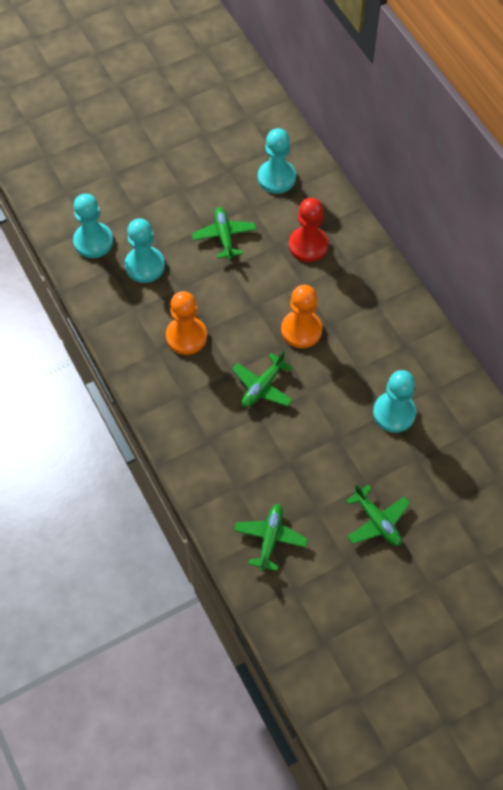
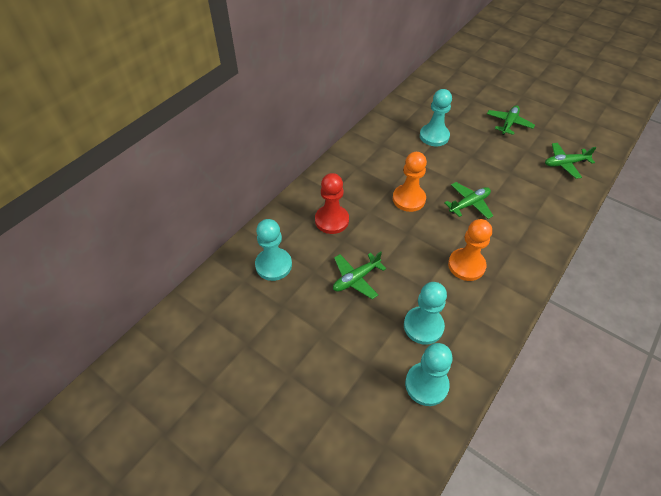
camera: 115 degrees left, 10 degrees down
green plane [232,351,293,407] -> green plane turned 45 degrees counterclockwise [445,182,493,219]

